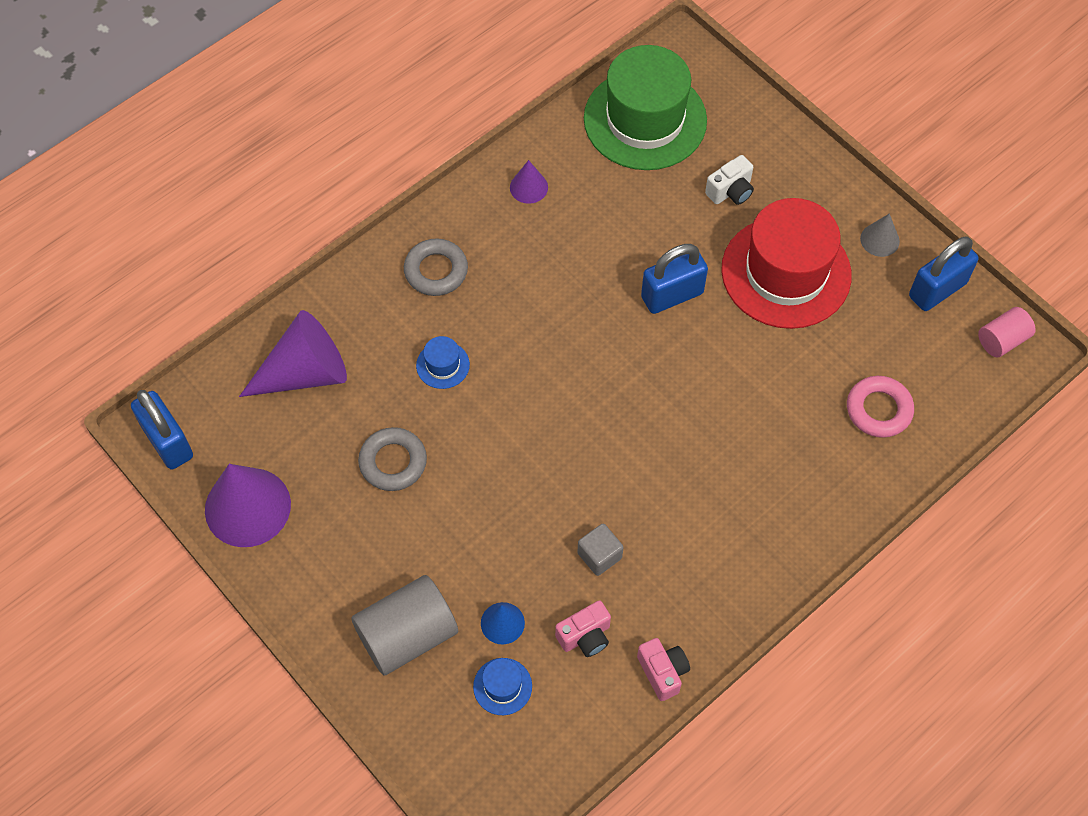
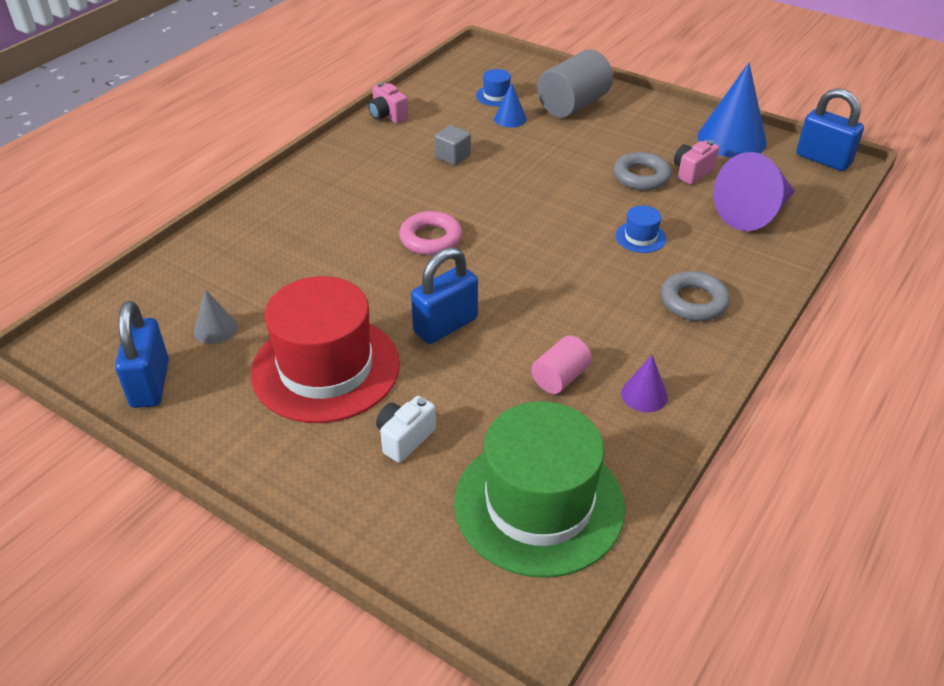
camera: 165 degrees right, 20 degrees down
purple cone [205,464,291,547] -> blue cone [698,63,767,158]
pink camera [555,600,611,657] -> pink camera moved to [674,140,719,185]
pink ring [847,376,914,438] -> pink ring moved to [399,211,462,255]
grey cone [860,214,900,257] -> grey cone moved to [194,289,238,344]
blue padlock [909,237,978,311] -> blue padlock turned 45 degrees counterclockwise [115,301,169,408]
pink cylinder [978,307,1036,358] -> pink cylinder moved to [531,335,592,394]

